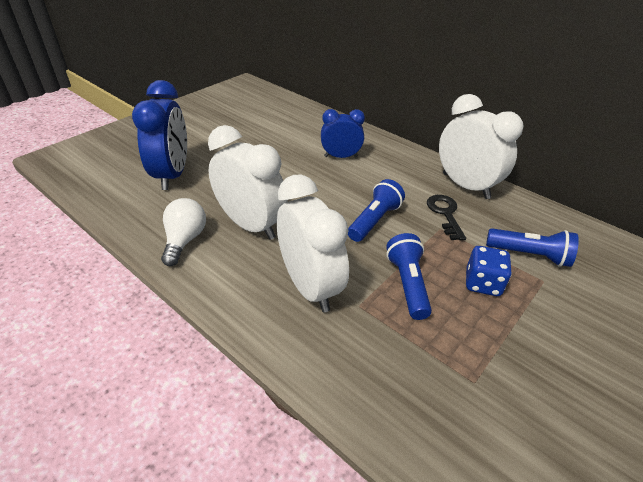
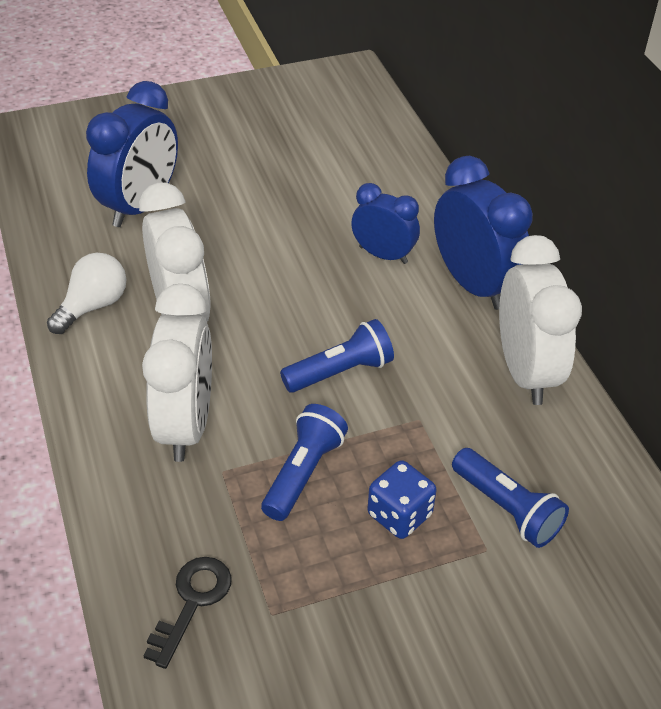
camera: 30 degrees right, 5 degrees up
black key [427,195,466,241] -> black key moved to [143,557,232,669]
none -> blue clock [434,156,533,310]

